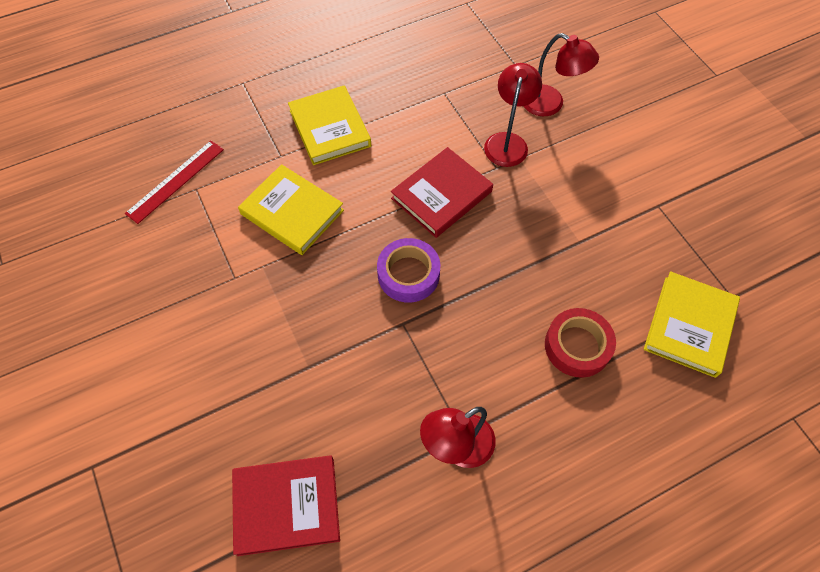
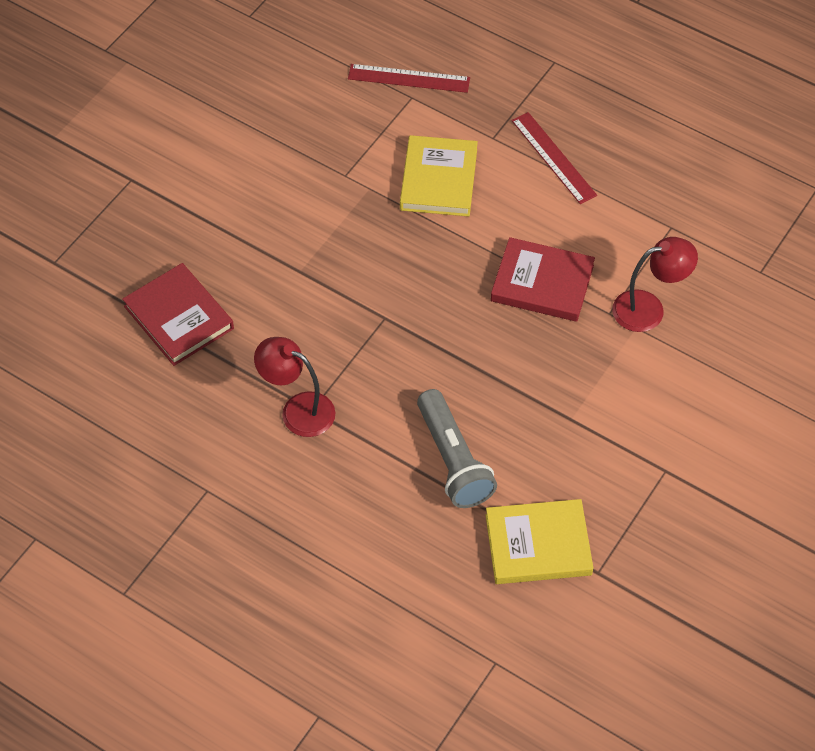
camera: 60 degrees right, 5 degrees down
yellow book [288,85,371,165] -> red ruler [511,112,597,204]
purple tape [377,238,440,303] -> none
red lamp [524,33,599,116] -> none
red tape [545,308,616,378] -> grey flashlight [417,389,497,508]

